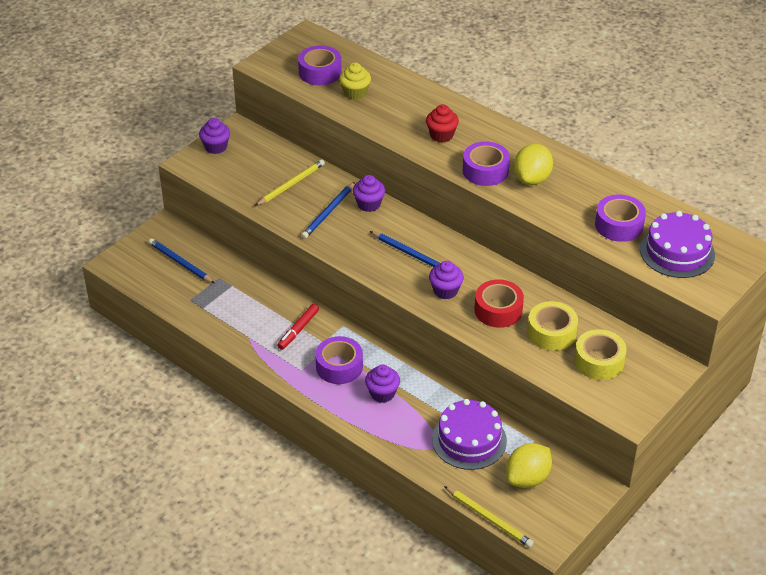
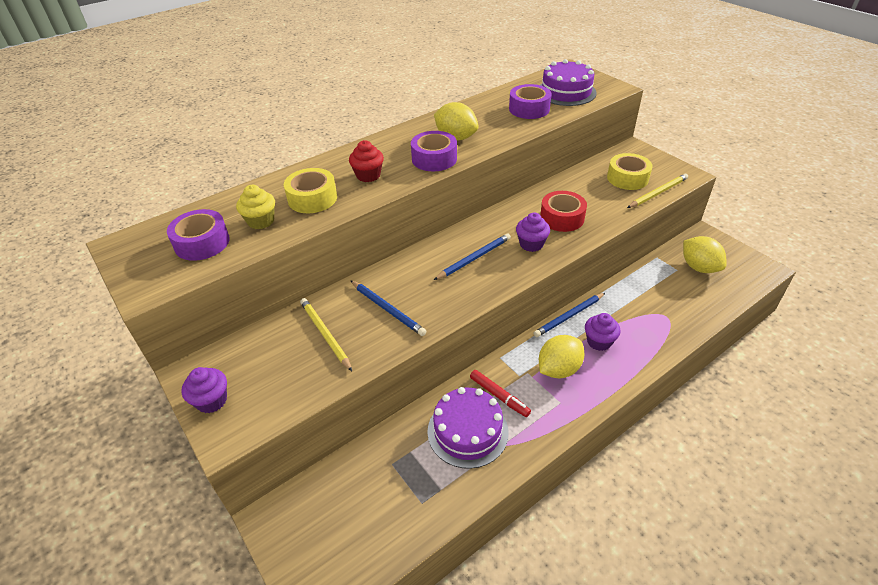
camera: 75 degrees left, 0 degrees up
blue pencil [148,238,214,283] -> blue pencil moved to [533,293,605,337]
purple tape [315,336,363,384] -> yellow lemon [539,335,584,378]
purple cupcake [353,175,385,212] -> none
purple cake [432,399,507,470] -> purple cake moved to [427,387,509,469]
yellow pencil [444,486,534,548] -> yellow pencil moved to [627,174,688,208]
yellow tape [527,301,578,351] -> yellow tape moved to [284,168,337,213]

